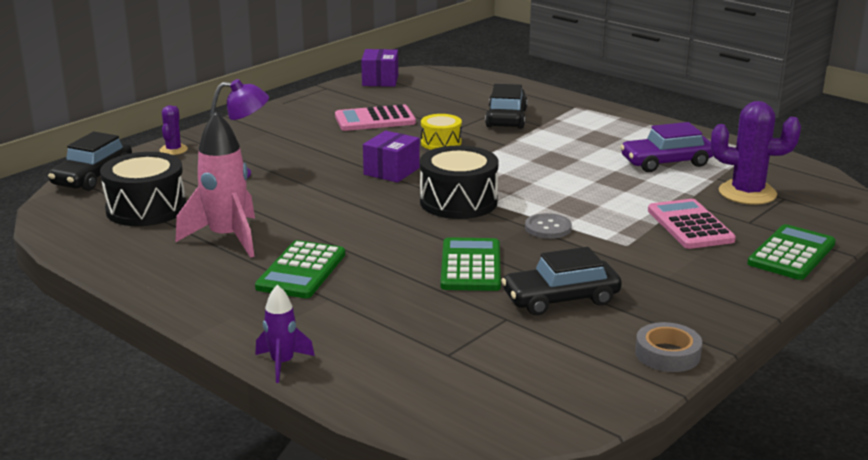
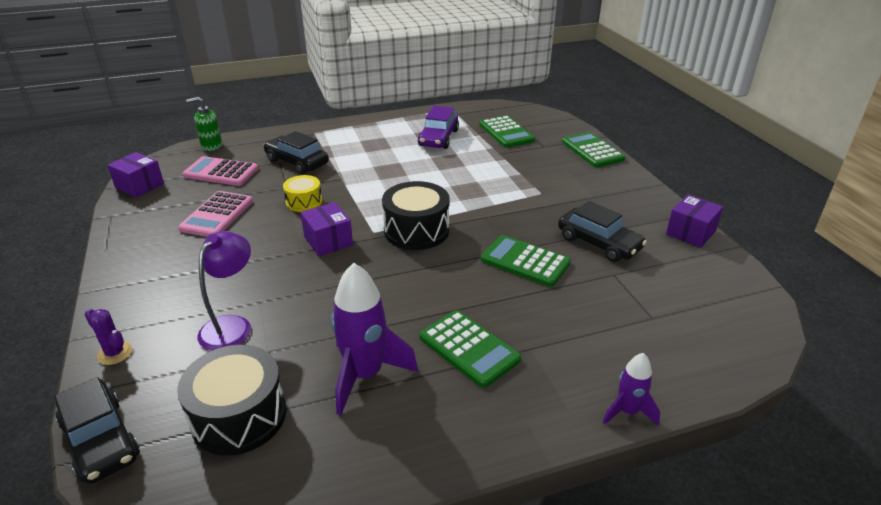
camera: 60 degrees left, 10 degrees up
pink rocket [176,111,255,258] -> purple rocket [331,263,418,415]
black car [501,247,622,315] -> black car turned 60 degrees counterclockwise [558,201,647,262]
grey button [525,213,572,239] -> none
grey tape [635,322,702,372] -> purple box [666,194,723,248]
pink calculator [648,199,736,249] -> pink calculator moved to [182,156,258,186]
purple cactus [711,101,801,205] -> green calculator [479,115,535,148]
none -> green soap dispenser [186,97,222,151]

